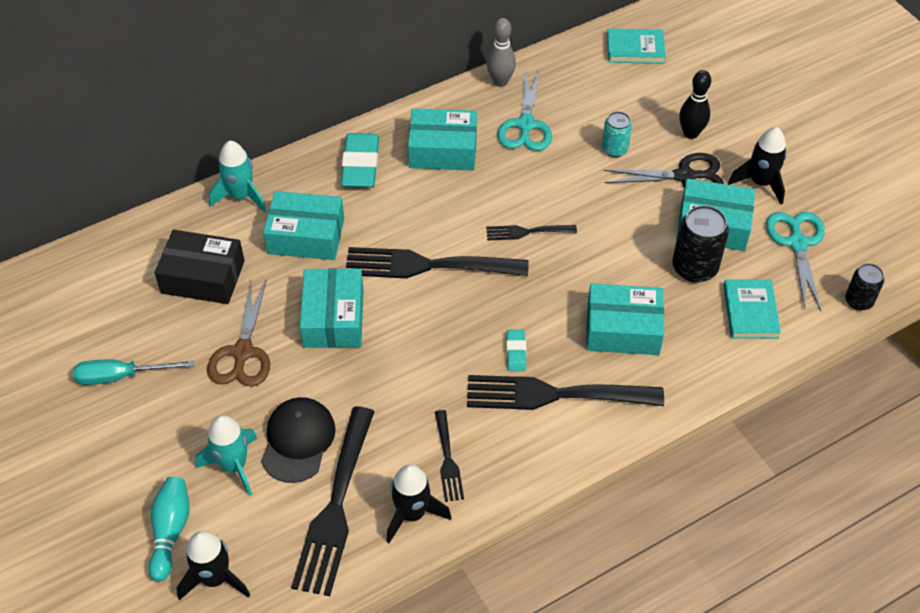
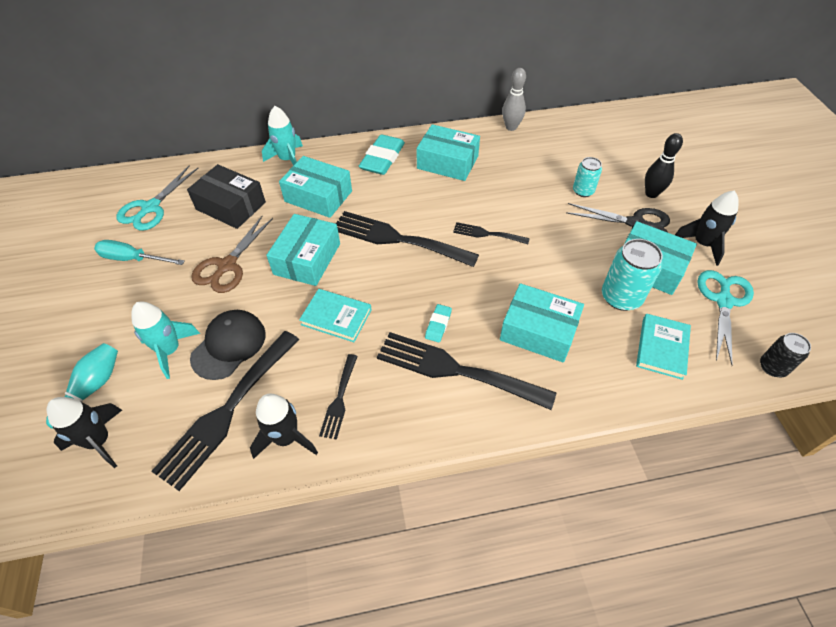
camera: 20 degrees right, 0 degrees up
turquoise scissors [497,69,552,151] -> turquoise scissors moved to [116,165,198,231]
turquoise book [607,29,666,64] -> turquoise book moved to [299,289,372,342]
black can [672,205,729,283] -> turquoise can [602,239,663,311]

